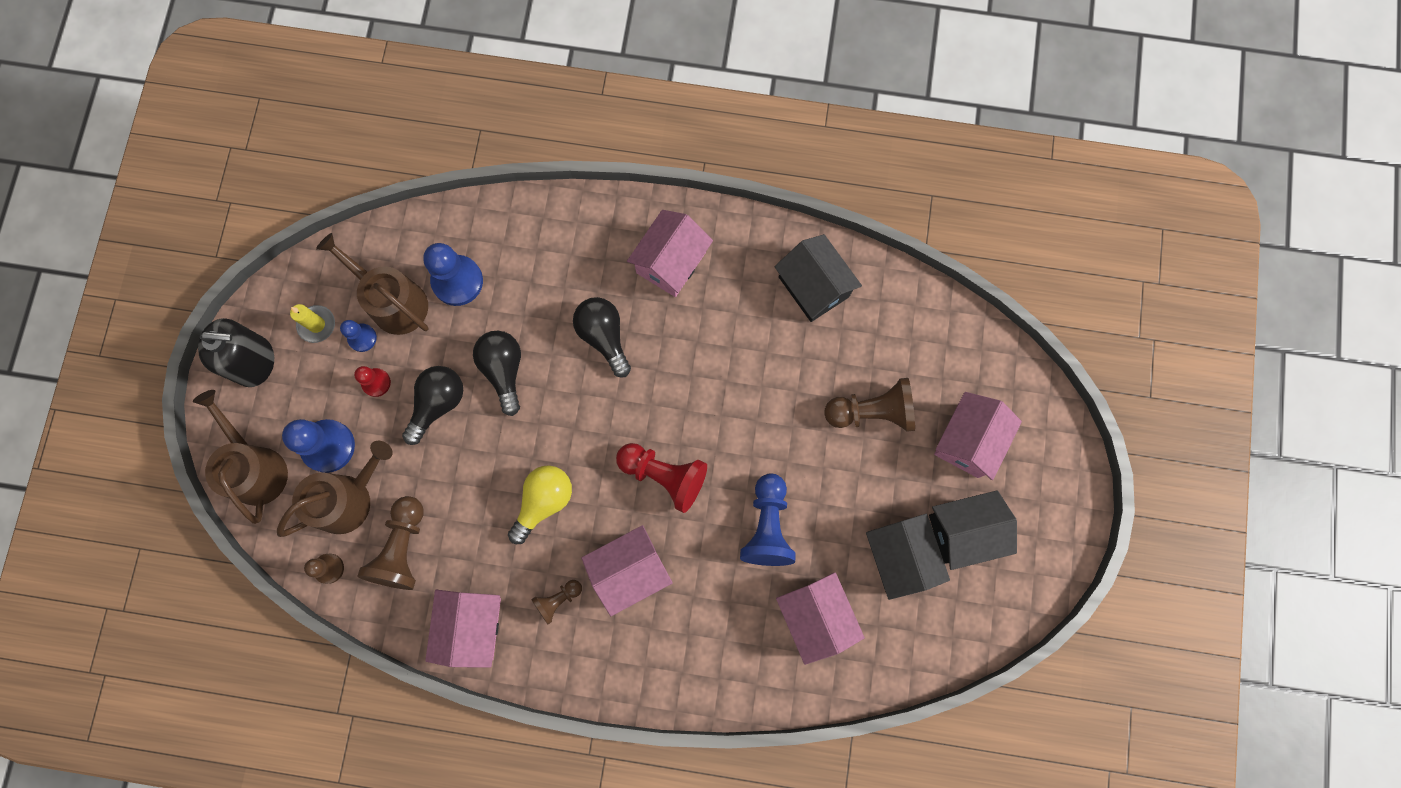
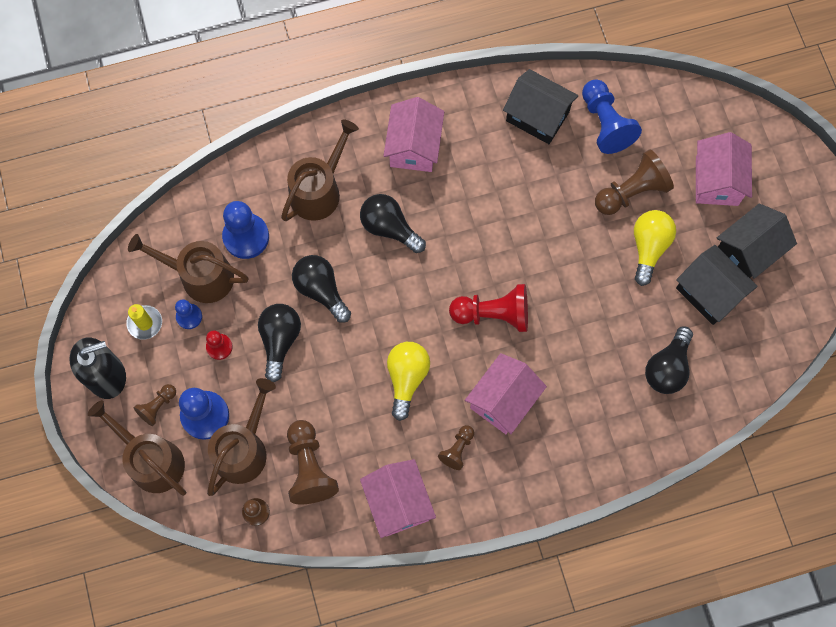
camera: 25 degrees left, 5 degrees down
blue pawn [740,473,796,566] -> blue pawn moved to [582,79,642,154]
pink house [776,572,865,665] -> black light bulb [645,326,693,394]
none -> brown pawn [134,384,176,426]
none -> brown watering can [281,119,359,221]
none -> yellow light bulb [634,210,676,286]

